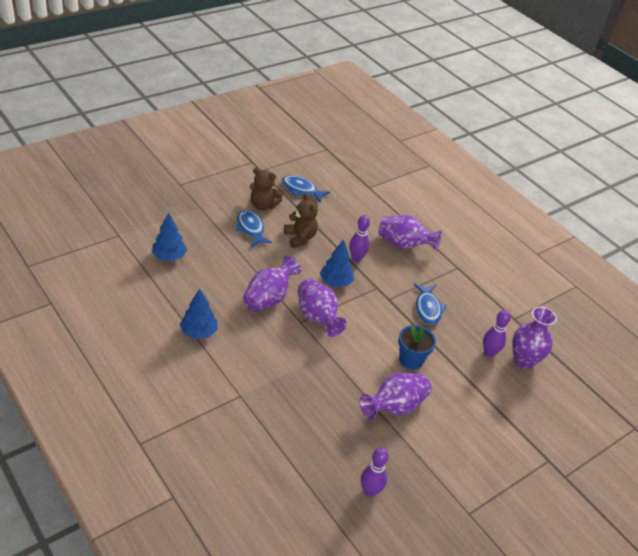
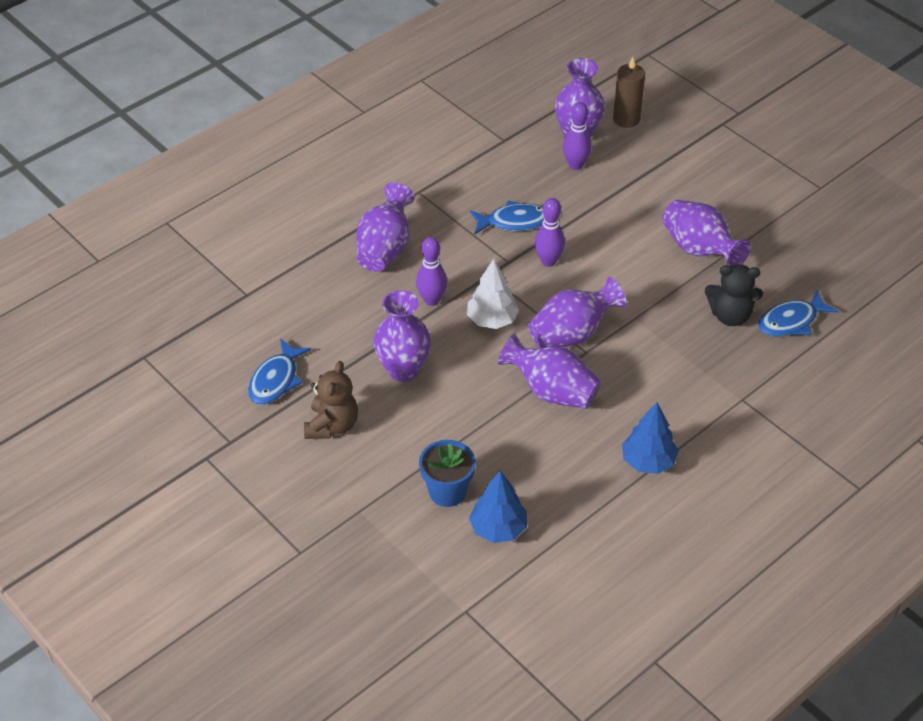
camera: 90 degrees left, 5 degrees up
blue fish [236,210,272,247] -> blue fish moved to [758,290,839,337]
brown teddy bear [284,193,318,248] -> purple vase [374,290,431,382]
blue tree [320,239,354,287] -> white tree [467,259,519,329]
purple bowling pin [361,448,389,497] -> purple bowling pin moved to [534,198,565,267]
blue flower pot [398,325,436,370] -> blue flower pot moved to [419,440,476,507]
none -> brown candle [613,57,645,128]
none -> black teddy bear [705,264,763,326]

